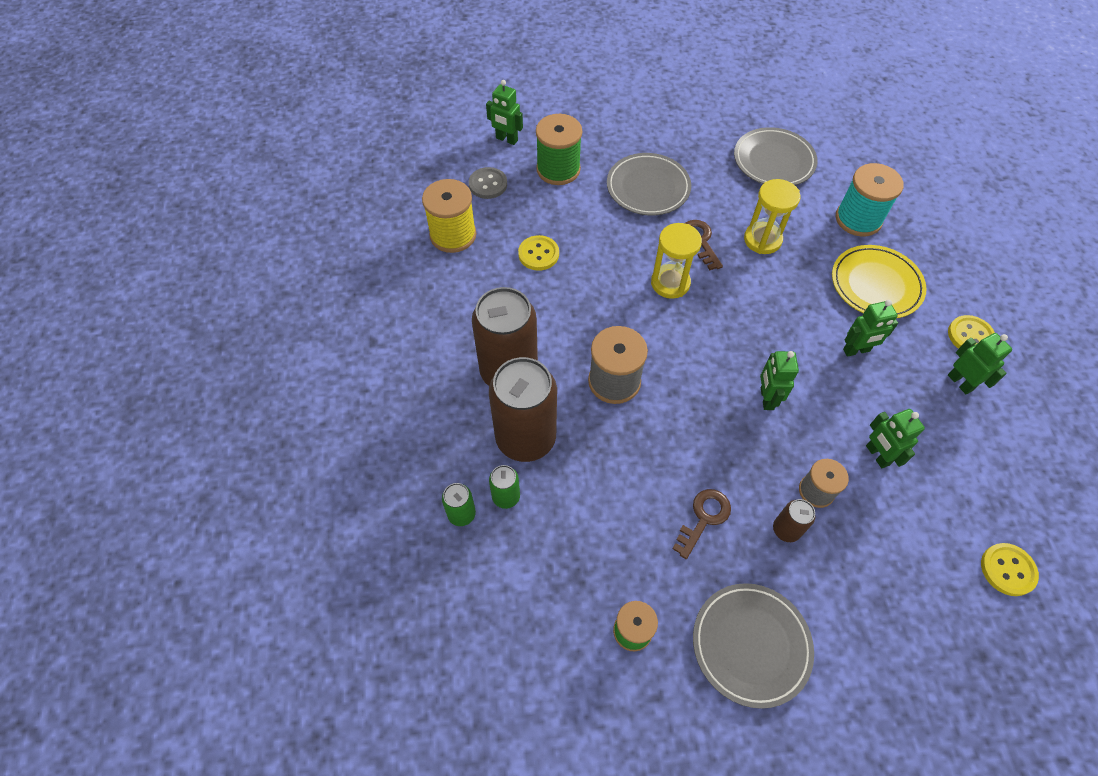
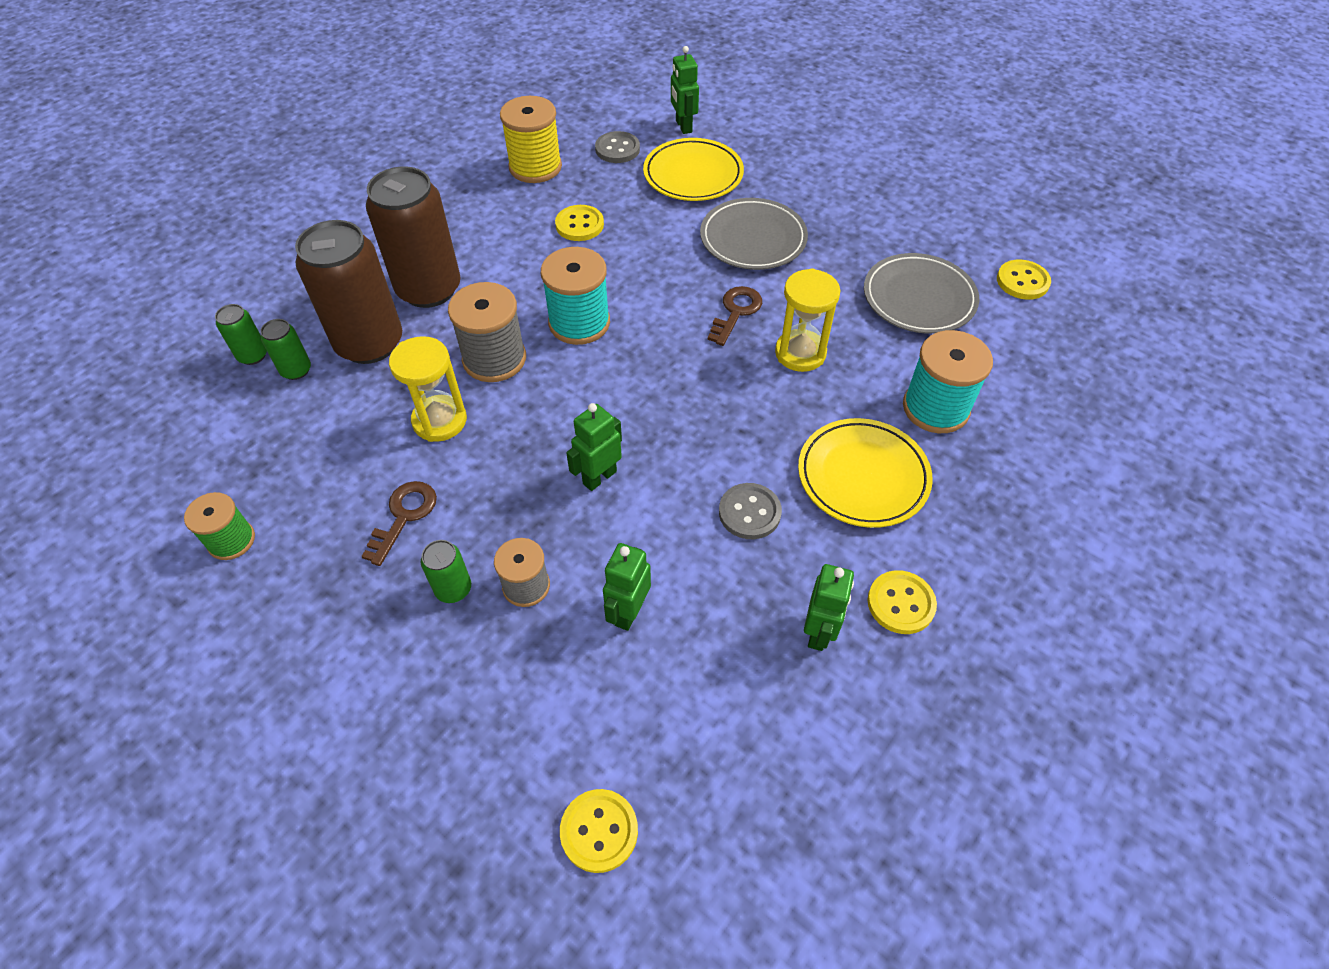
camera: 45 degrees right, 5 degrees down
green spool [536,114,582,185] -> yellow plate [643,138,744,201]
yellow hourglass [651,223,702,299] -> yellow hourglass moved to [389,336,467,442]
brown key [672,489,731,559] -> brown key turned 60 degrees counterclockwise [361,481,437,566]
grey plate [693,583,814,709] -> none
brown can [773,499,815,542] -> green can [421,540,471,603]
green robot [843,300,898,357] -> grey button [719,483,782,539]
none -> turquoise spool [541,247,610,345]
none -> yellow button [997,259,1051,300]

